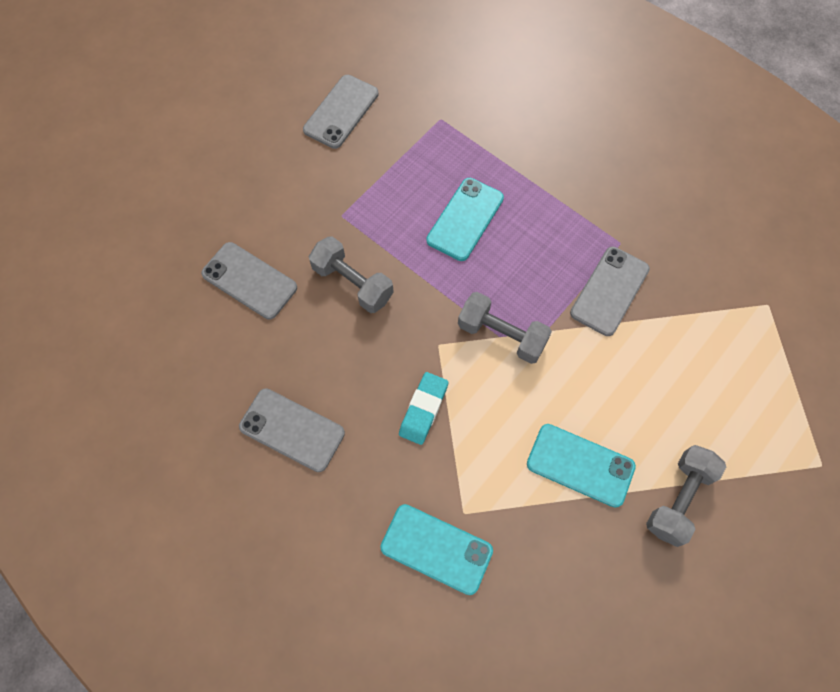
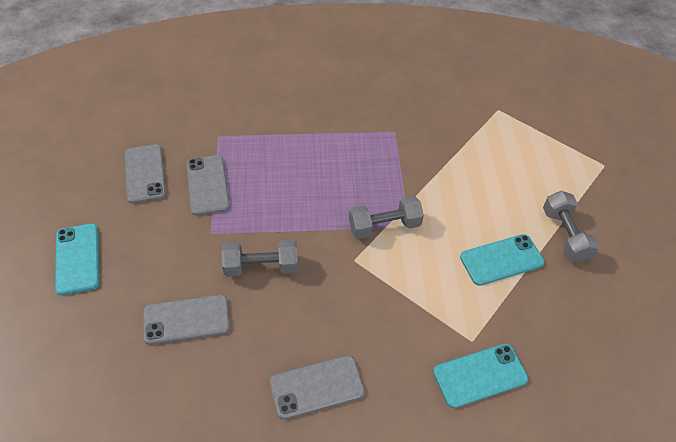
camera: 45 degrees left, 15 degrees down
turquoise eraser [399,372,448,445] -> none
turquoise phone [426,178,504,261] -> turquoise phone moved to [55,223,100,295]
grey phone [570,247,650,336] -> grey phone moved to [186,155,230,216]

